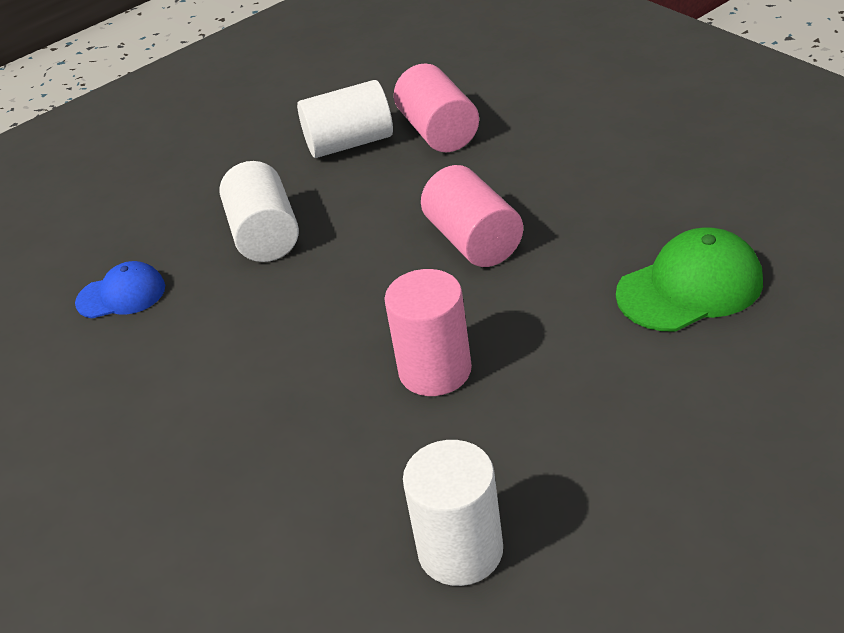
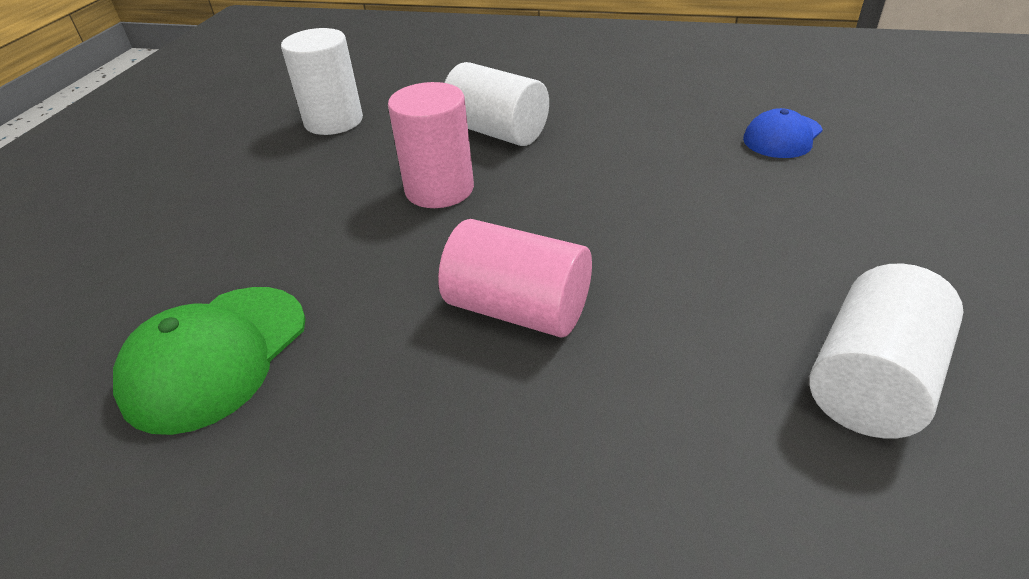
camera: 140 degrees right, 0 degrees up
white cylinder [220,161,299,262] -> white cylinder moved to [444,62,549,146]
pink cylinder [394,63,479,152] -> none

